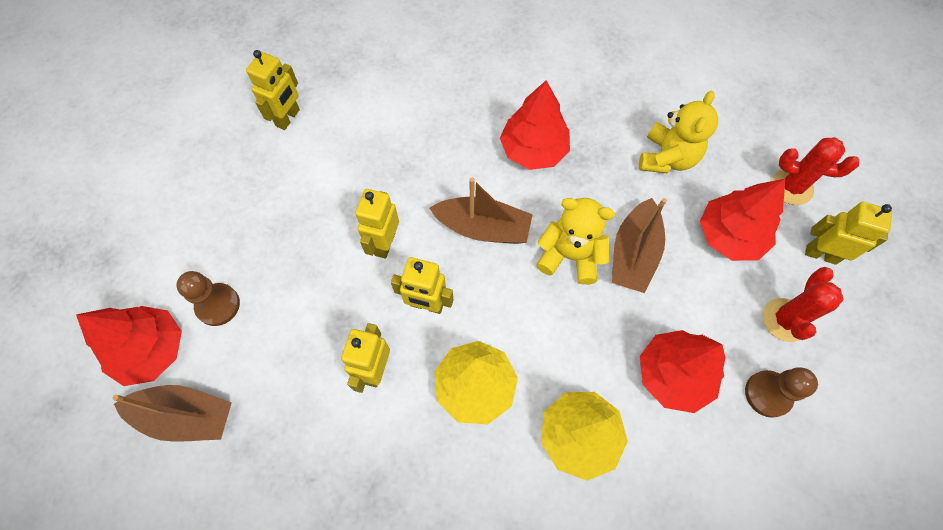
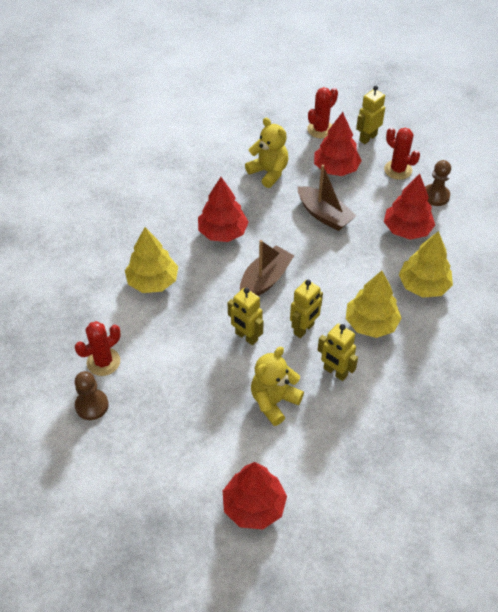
camera: 65 degrees left, 15 degrees down
brown boat [113,385,232,442] -> none
brown pawn [176,271,240,326] -> brown pawn moved to [75,371,109,420]
yellow robot [246,50,300,130] -> red cactus [75,321,120,376]
yellow teddy bear [536,198,615,285] -> yellow teddy bear moved to [251,347,304,426]
none -> yellow tree [125,227,178,293]

